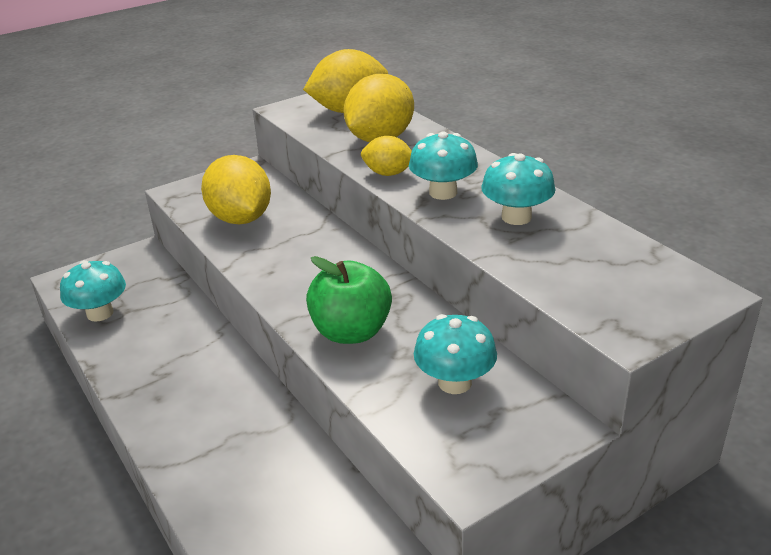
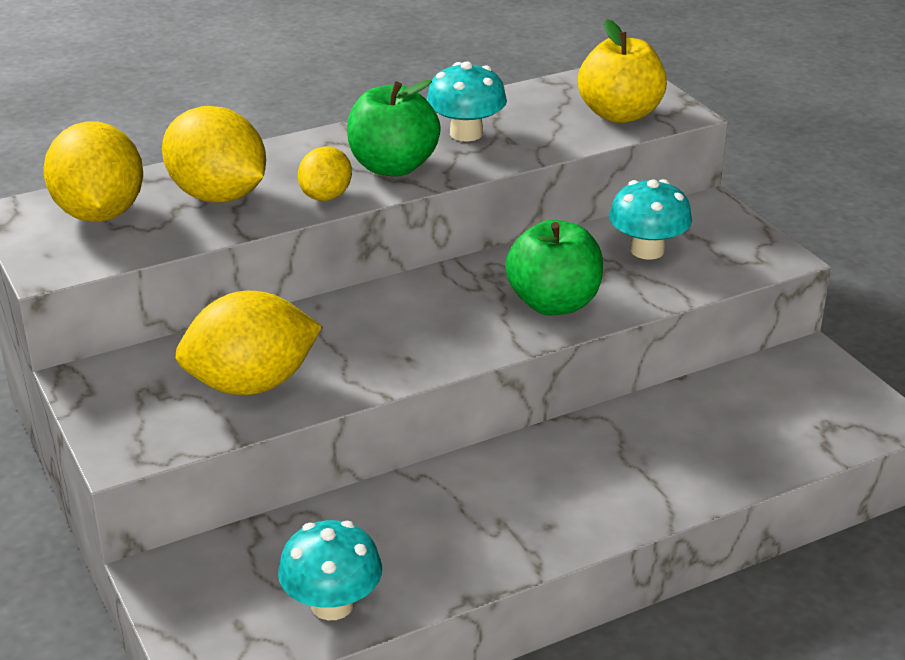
camera: 85 degrees left, 0 degrees up
turquoise mushroom [409,131,478,200] -> green apple [347,80,441,177]
none -> yellow apple [578,19,667,123]

